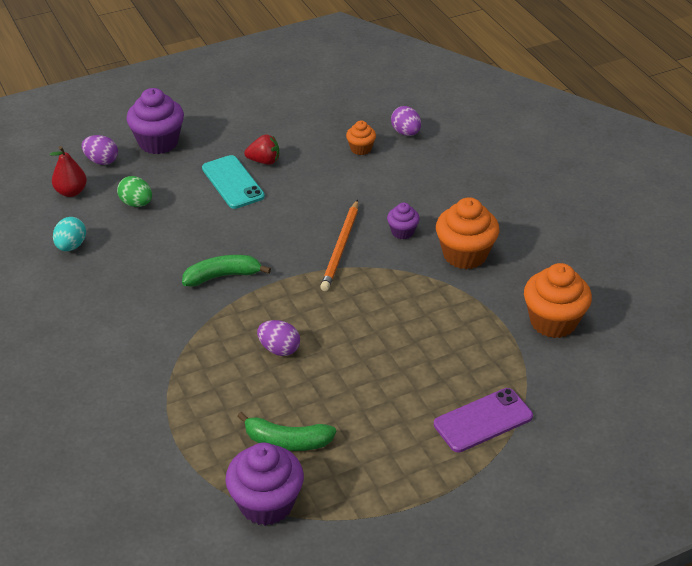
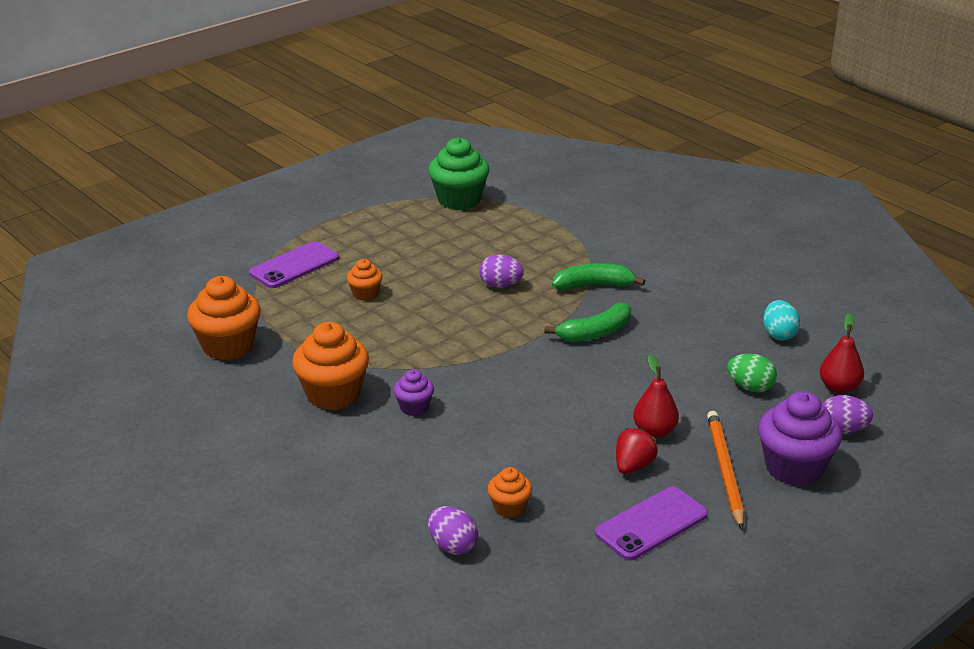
camera: 165 degrees right, 10 degrees down
turquoise phone [202,155,265,209] -> red pear [633,354,679,438]
purple cupcake [225,443,304,526] -> green cupcake [428,137,489,210]
green banana [237,412,336,451] -> green banana moved to [552,263,645,290]
red strawberry [244,134,279,165] -> red strawberry turned 135 degrees clockwise [616,428,658,474]
orange pencil [320,200,358,291] -> orange pencil moved to [707,411,744,530]
none -> orange cupcake [347,259,383,301]
none -> purple phone [595,486,708,560]

